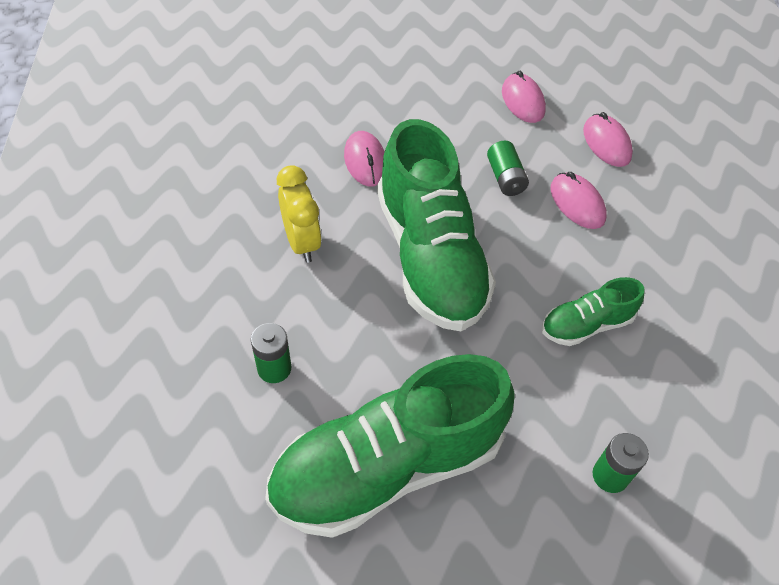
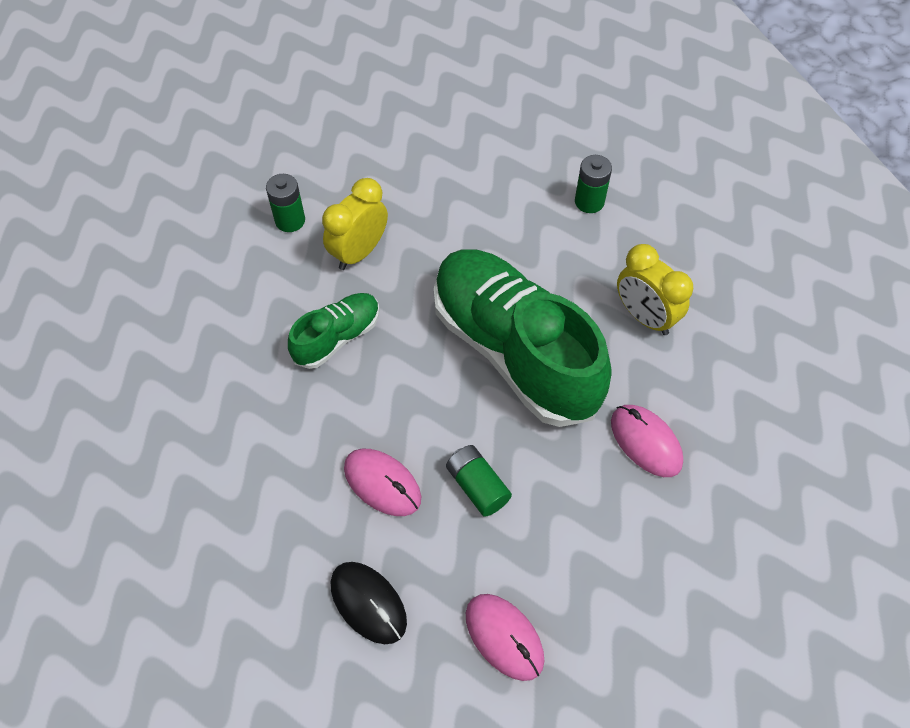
camera: 160 degrees right, 5 degrees up
green shoe [265,354,515,538] -> none
pink mouse [583,112,633,167] -> black mouse [331,562,407,644]
none -> yellow clock [322,178,388,270]

